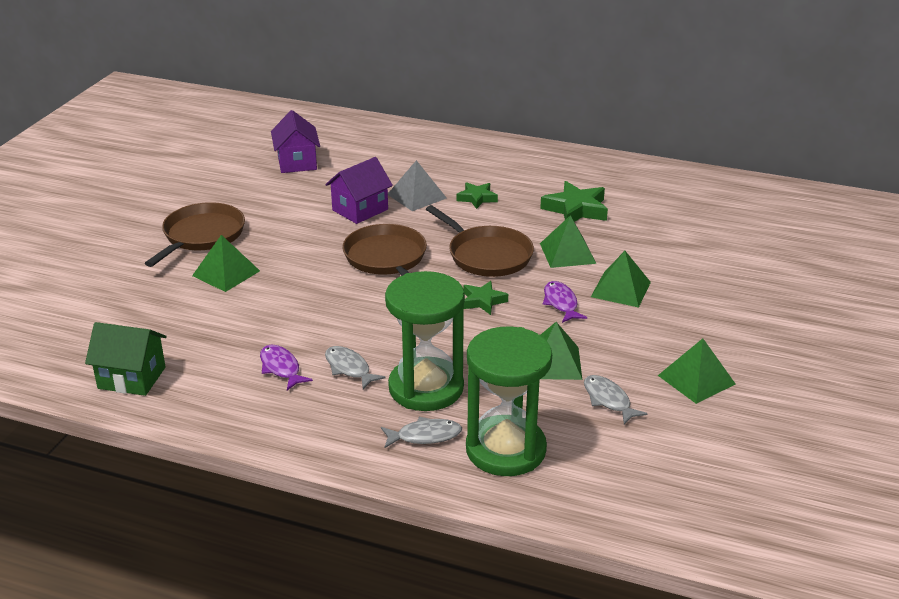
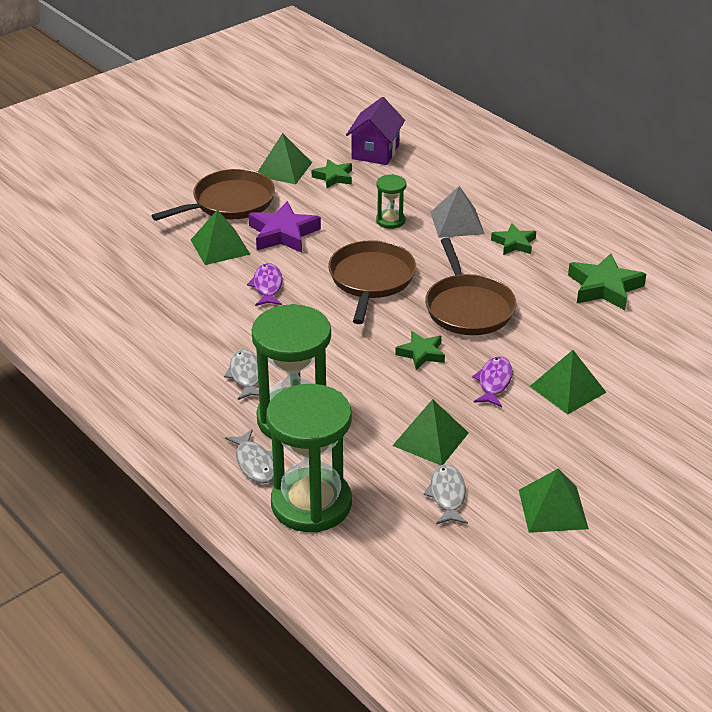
camera: 30 degrees right, 5 degrees up
green house [85,322,167,396] -> none
purple fish [260,344,313,390] -> purple fish moved to [247,263,283,306]
purple house [325,157,393,224] -> green hourglass [376,174,406,229]
grey fish [381,417,462,448] -> grey fish turned 45 degrees clockwise [225,429,274,484]
green pyramid [540,215,596,268] -> green pyramid moved to [258,133,312,184]
none -> purple star [248,201,321,253]
none -> green star [312,159,352,188]

